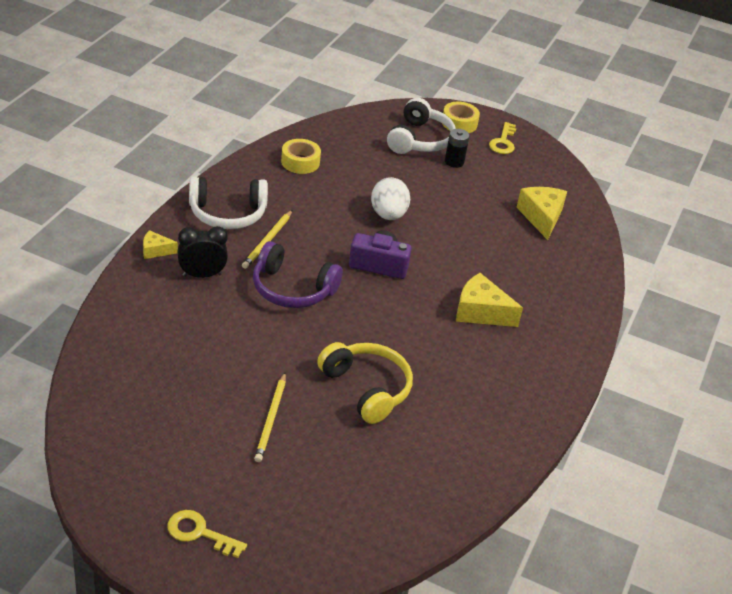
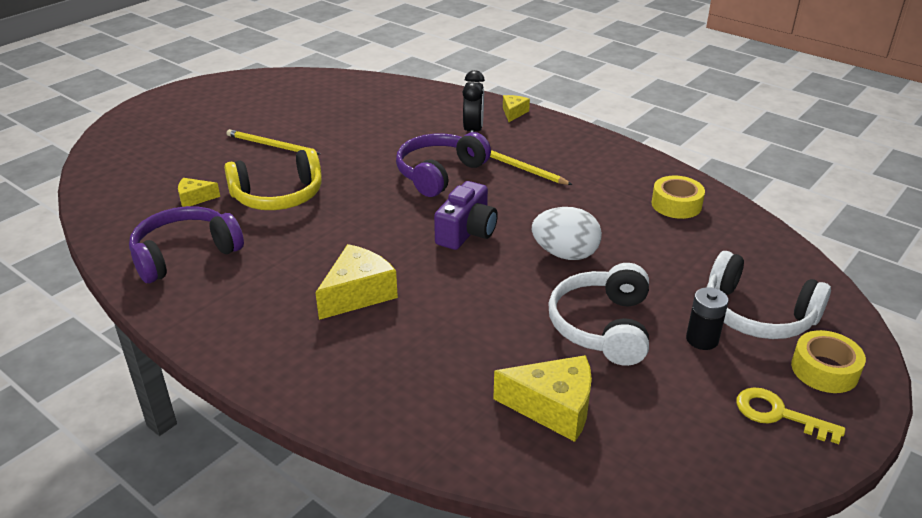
camera: 110 degrees right, 5 degrees down
yellow key [167,510,247,558] -> none
white headphones [189,177,268,229] -> white headphones moved to [548,263,649,366]
none -> purple headphones [129,206,244,283]
none -> yellow cheese [178,178,220,207]

